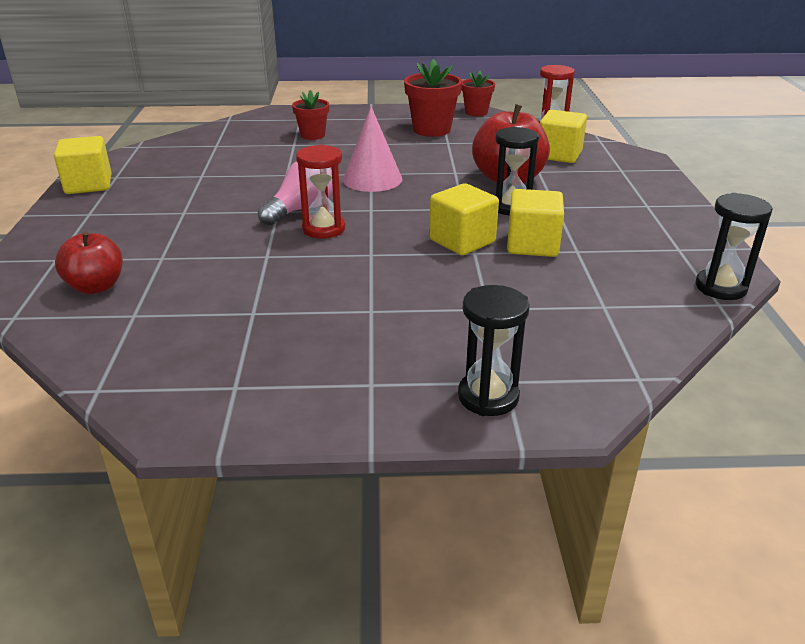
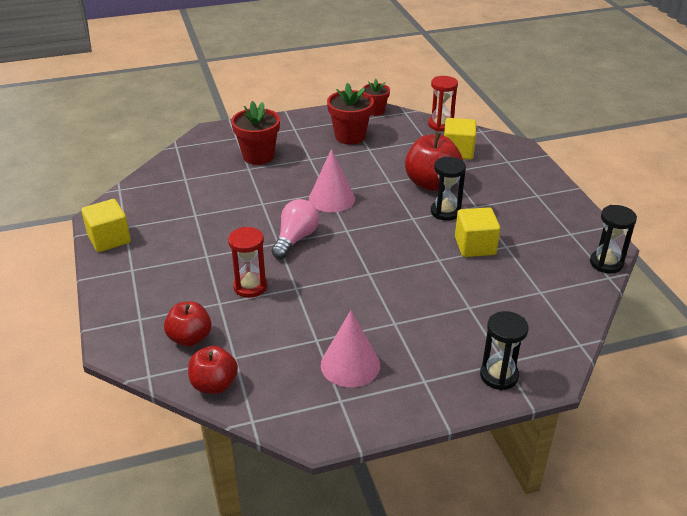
camera: 15 degrees left, 5 degrees up
red flower pot [292,90,329,140] -> red flower pot [231,101,280,165], size x1.58
red hourglass [296,144,345,239] -> red hourglass moved to [228,227,267,298]
yellow cube [429,183,499,255] -> none
none -> red apple [188,346,238,394]
none -> pink cone [321,311,380,387]

